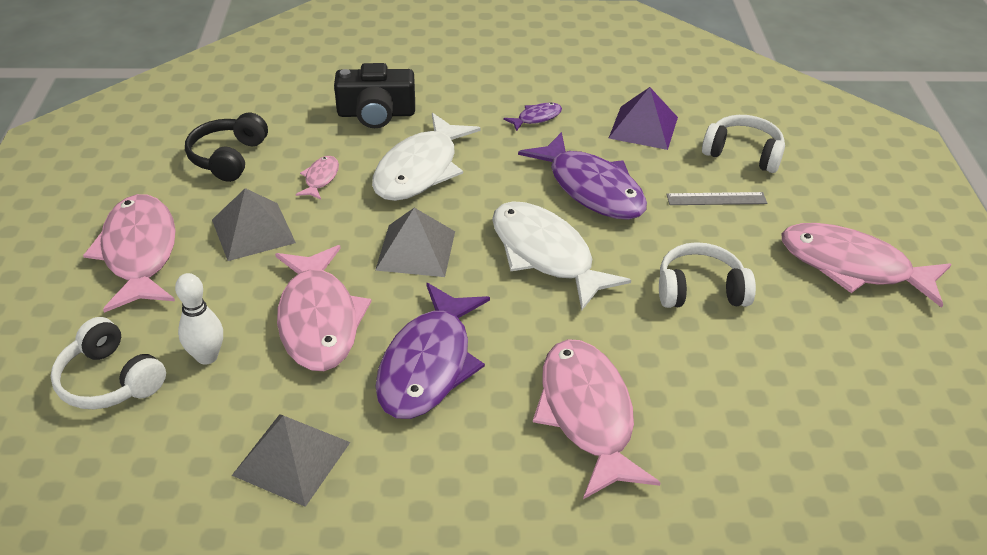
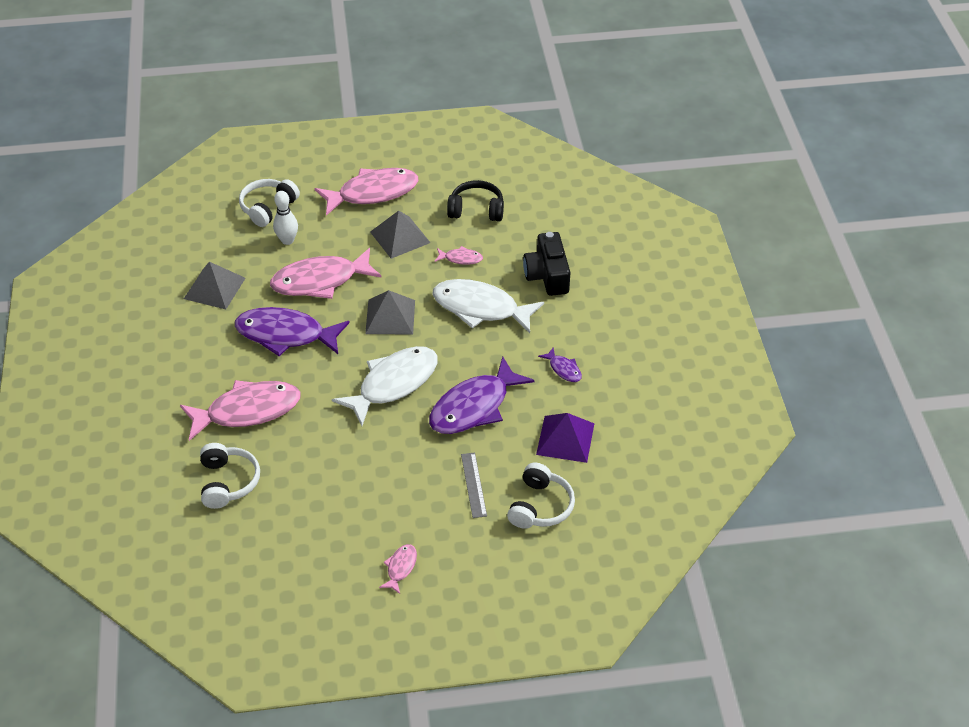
camera: 85 degrees right, 5 degrees up
white headphones [659,242,756,308] -> white headphones moved to [200,443,260,509]
pink fish [781,223,952,308] -> pink fish [379,544,417,594], size x0.44

